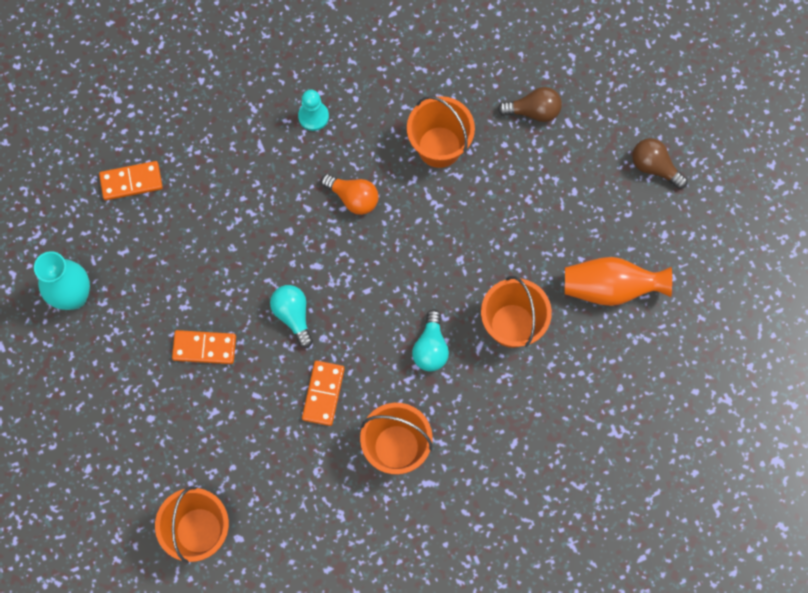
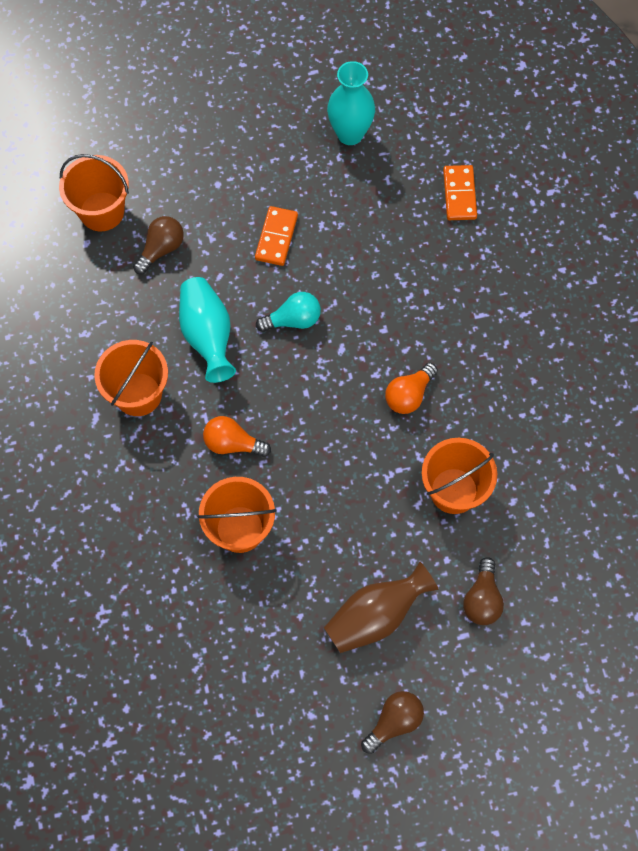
camera: 100 degrees right, 5 degrees down
turquoise pawn [298,90,329,131] -> none
orange domino [302,361,345,426] -> turquoise vase [179,277,236,383]
turquoise light bulb [412,310,449,371] -> orange light bulb [203,416,271,457]
orange vase [565,257,672,306] -> none
none -> brown light bulb [133,216,184,274]
none -> brown vase [324,562,439,653]

